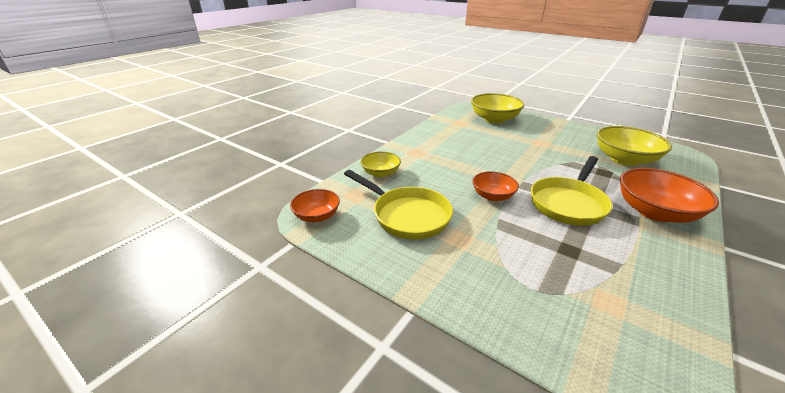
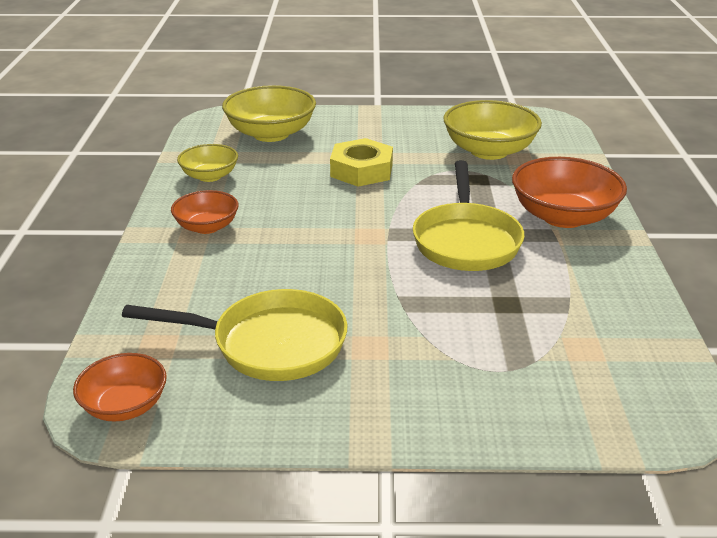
camera: 35 degrees left, 0 degrees up
yellow bowl [360,151,401,177] -> yellow bowl moved to [177,144,238,182]
orange bowl [472,171,519,201] -> orange bowl moved to [171,190,239,234]
none -> yellow nut [330,138,393,187]

